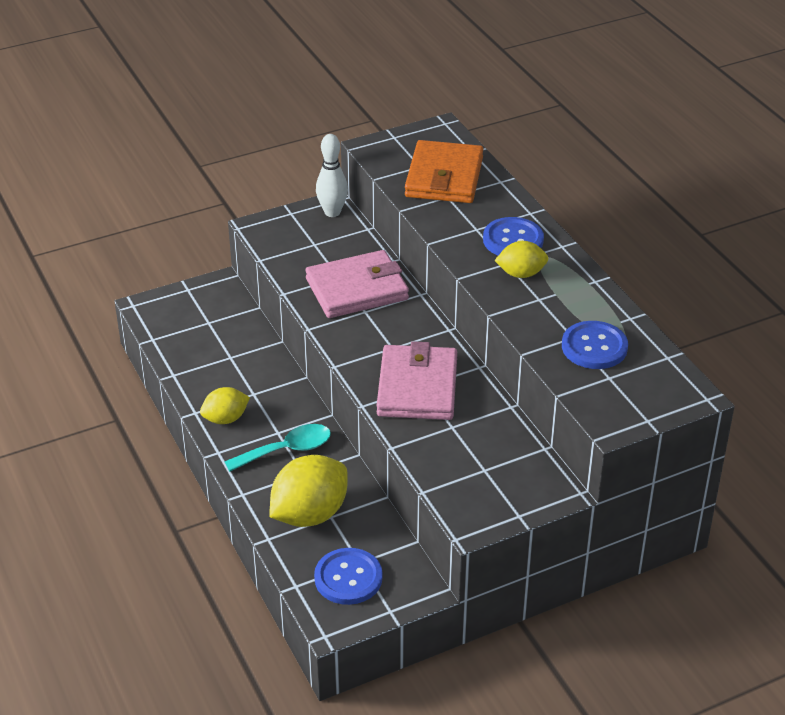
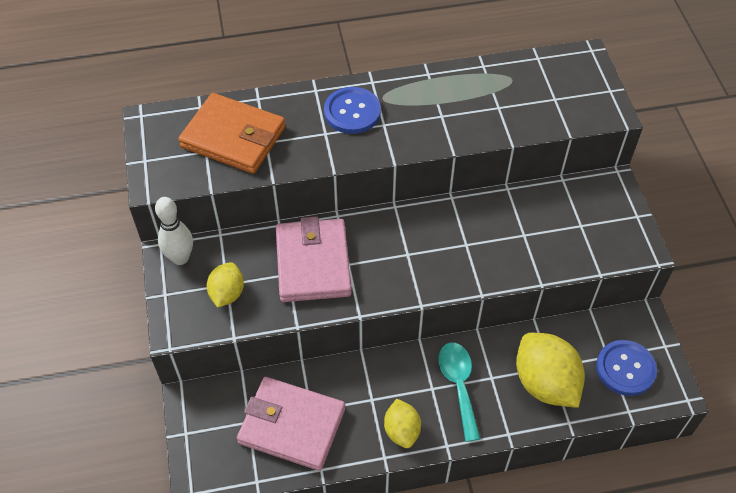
camera: 75 degrees left, 15 degrees up
pink wallet [377,341,457,420] -> pink wallet moved to [237,377,345,471]
yellow lemon [494,241,549,278] -> yellow lemon moved to [207,262,244,308]
blue button [562,321,628,369] -> none

